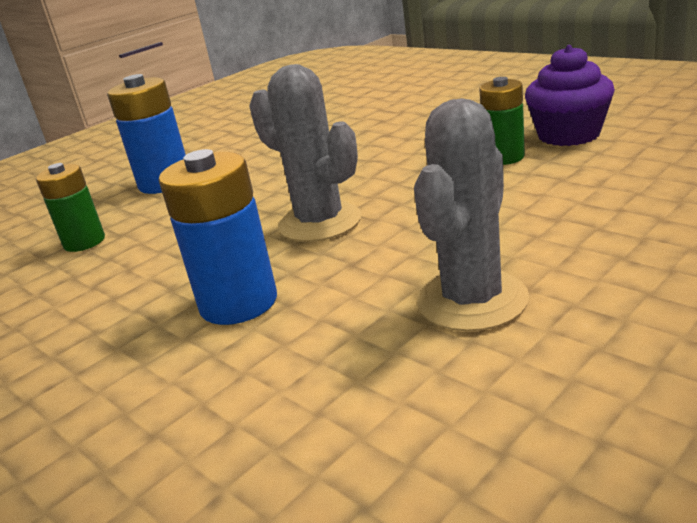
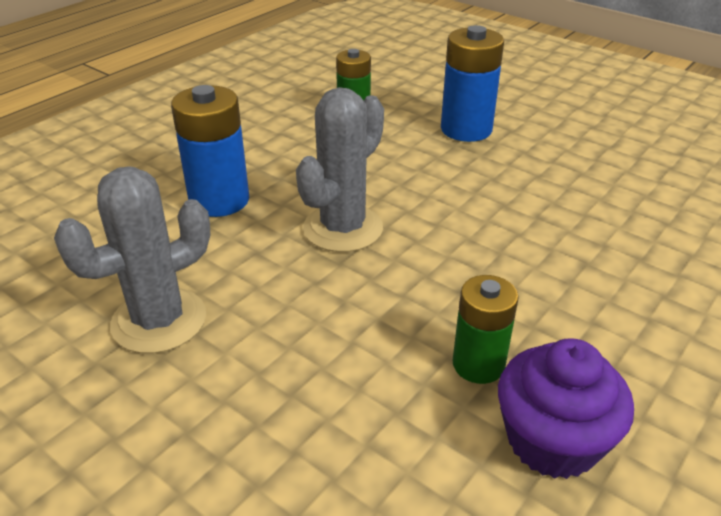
camera: 80 degrees right, 10 degrees up
grey cactus [414,98,529,331] -> grey cactus turned 60 degrees counterclockwise [54,166,210,353]

